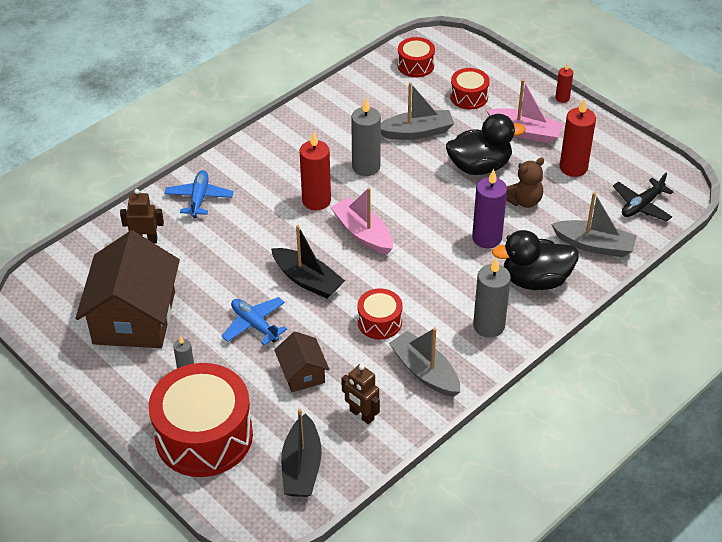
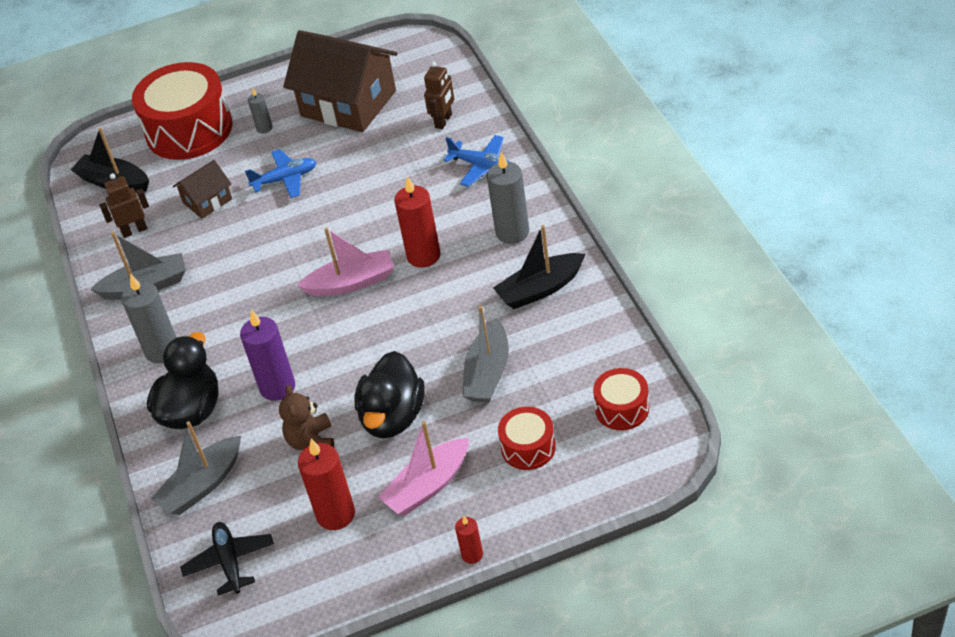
camera: 120 degrees right, 0 degrees up
black boat [271,225,345,299] -> black boat moved to [493,225,586,309]
brown house [274,332,330,392] -> brown house turned 45 degrees counterclockwise [173,160,232,219]
grey candle [351,98,381,176] -> grey candle moved to [487,152,529,244]
red drum [357,288,403,340] -> none

